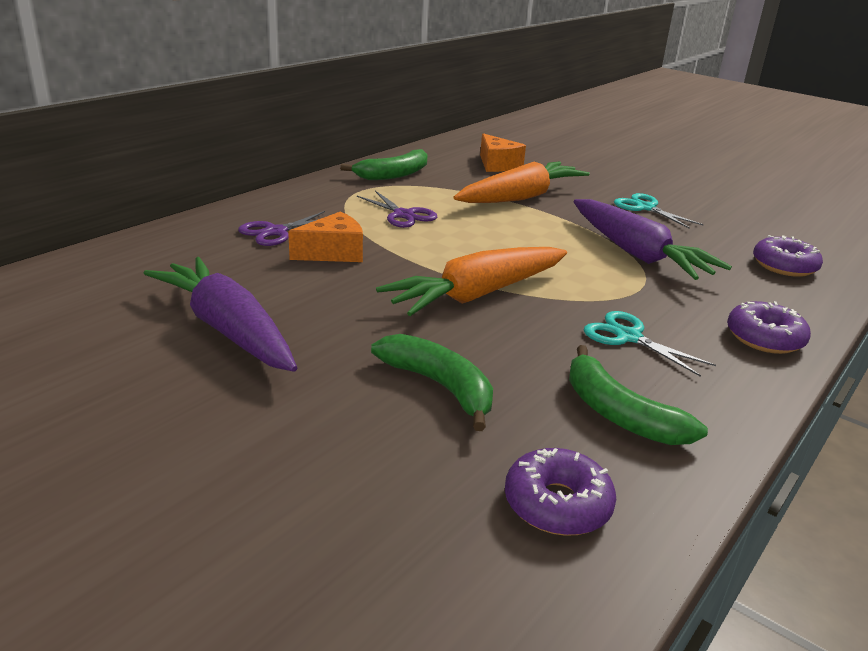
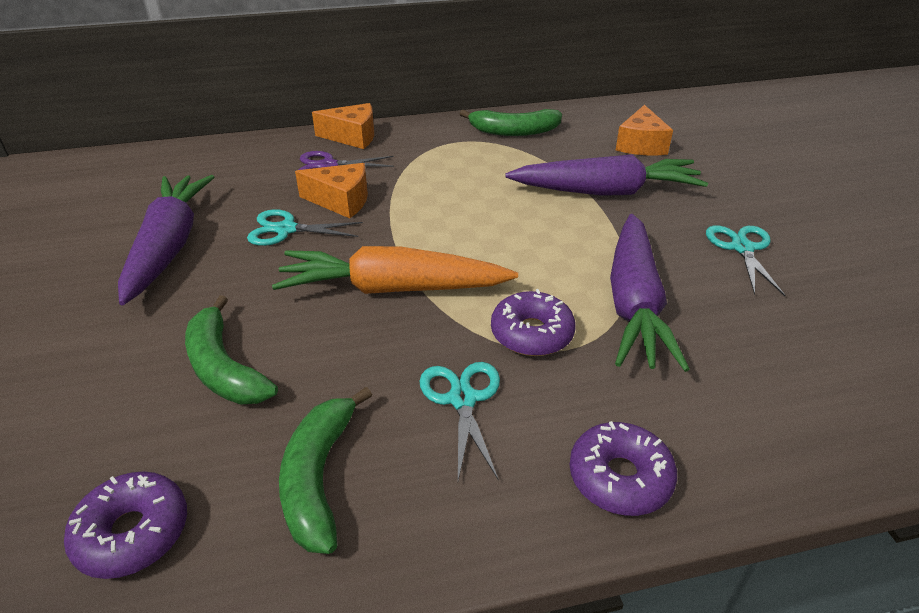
camera: 40 degrees right, 10 degrees up
purple scissors [357,191,437,228] -> none
green banana [371,334,493,431] -> green banana turned 150 degrees clockwise [185,295,278,405]
orange carrot [453,161,590,203] -> purple carrot [505,154,708,196]
purple donut [753,235,823,277] -> purple donut moved to [491,289,576,356]
none -> turquoise scissors [247,209,363,246]
none -> orange cheese [312,103,374,149]

